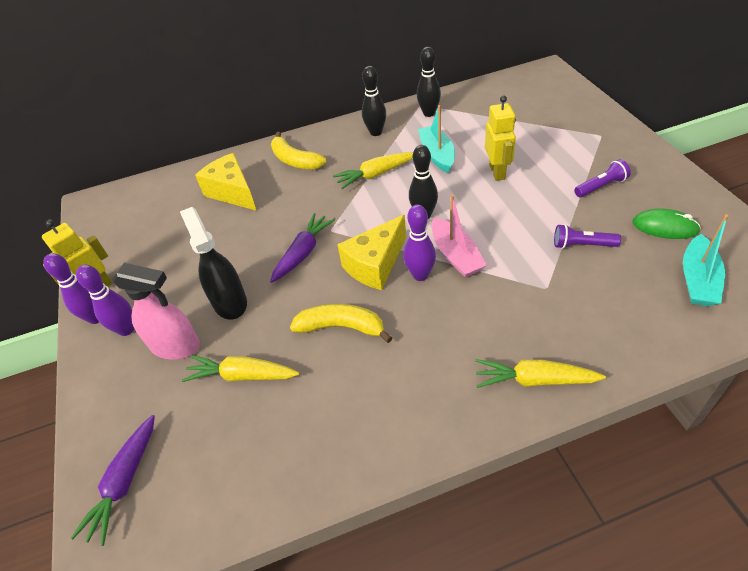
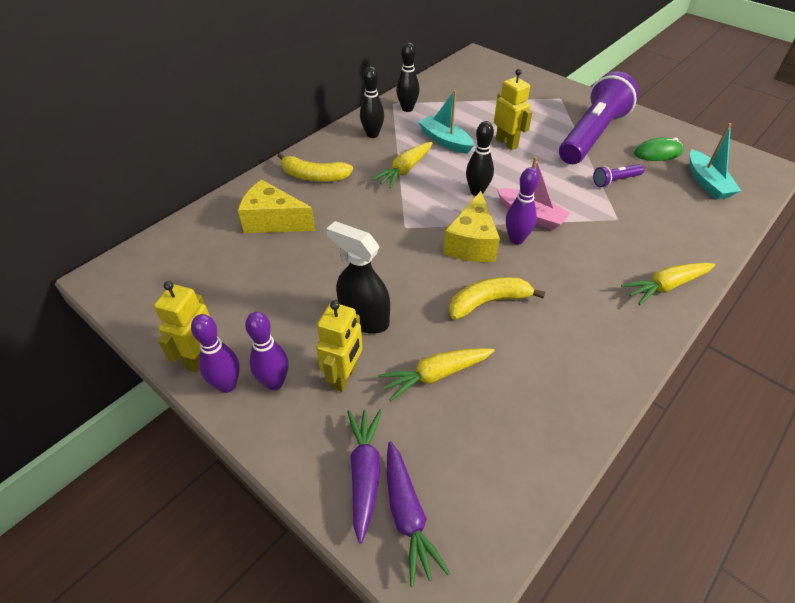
camera: 35 degrees left, 0 degrees up
pink spray bottle [112,263,200,360] -> yellow robot [316,300,363,392]
purple carrot [270,213,335,283] -> purple carrot moved to [347,409,382,543]
purple flashlight [574,159,631,197] -> purple flashlight [559,71,639,164], size x2.46

